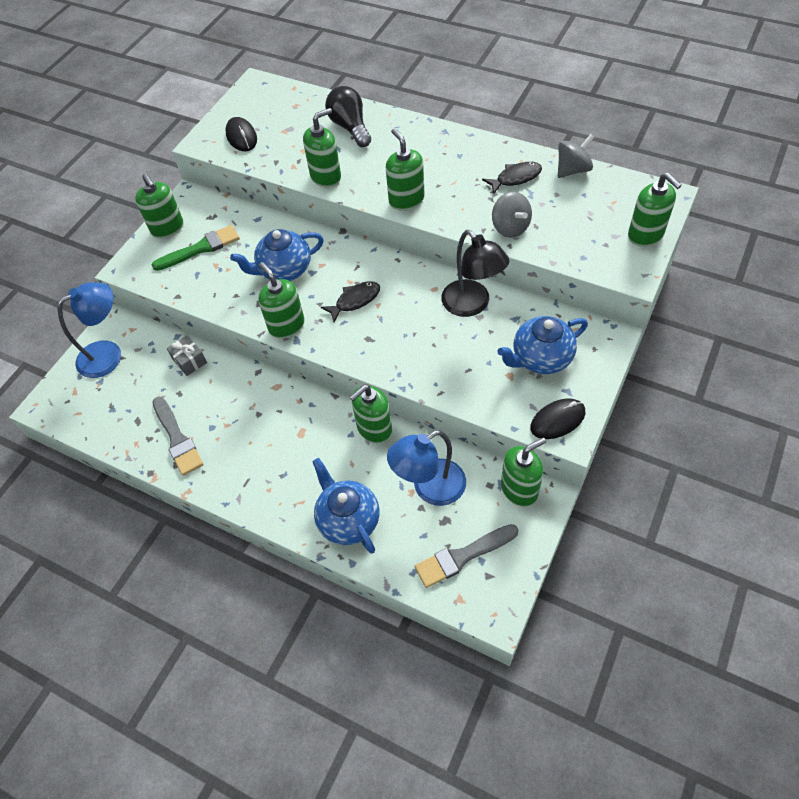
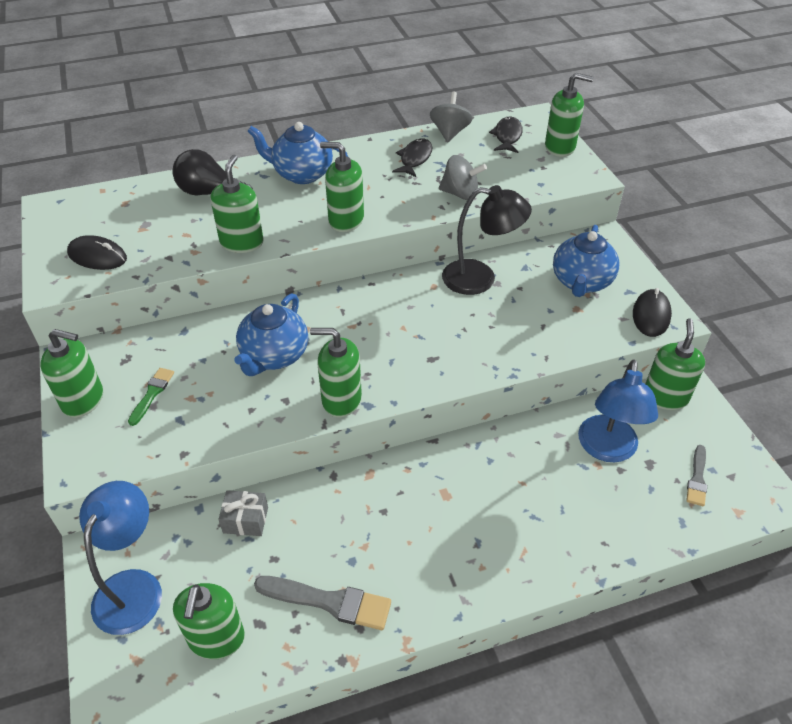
camera: 50 degrees left, 10 degrees down
green brush [152,225,240,271] -> green brush [128,368,174,426], size x0.60
blue teapot [312,458,379,554] -> blue teapot moved to [247,122,348,184]
black fish [321,281,380,322] -> black fish moved to [489,116,523,153]
green soap dispenser [349,385,392,443] -> green soap dispenser moved to [173,583,245,659]
grey brush [415,524,519,588] -> grey brush [686,445,707,506], size x0.60

